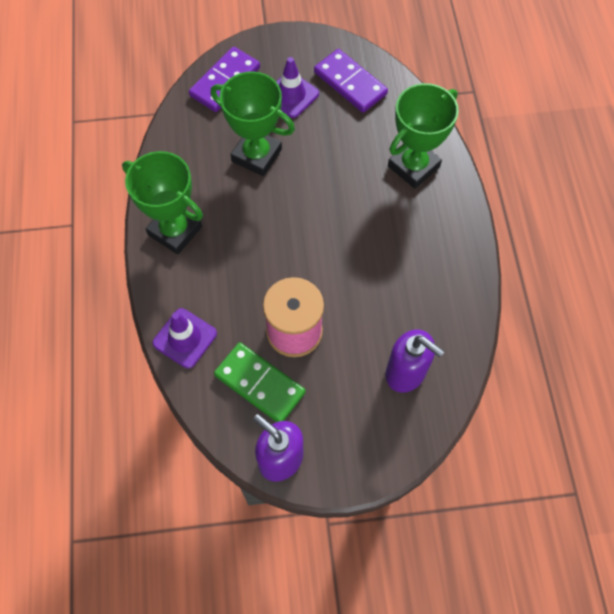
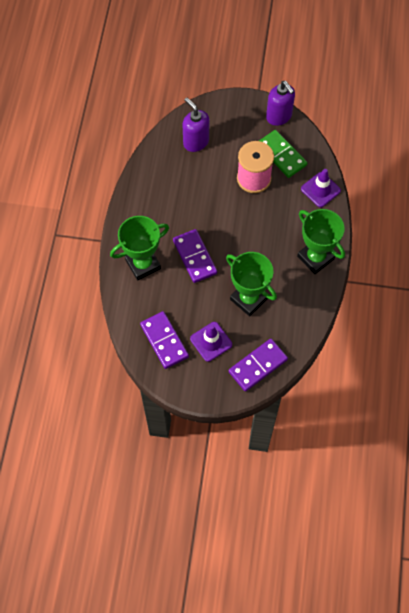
camera: 165 degrees left, 0 degrees up
none -> purple domino [173,229,217,283]

